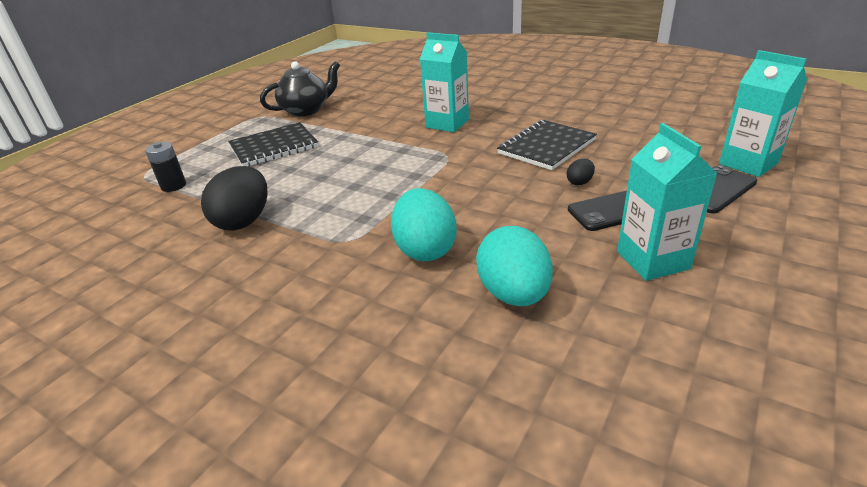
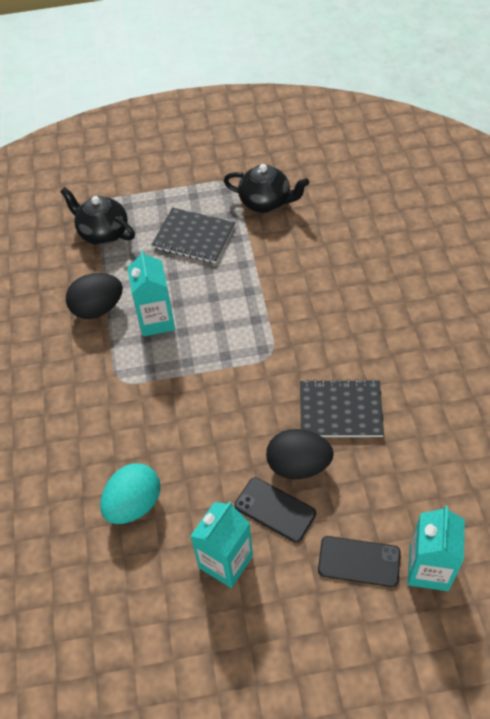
camera: 50 degrees right, 20 degrees up
black battery [145,141,186,192] -> black teapot [60,187,135,245]
turquoise egg [391,188,457,261] -> none
turquoise carton [420,32,469,132] -> turquoise carton moved to [127,250,175,336]
black egg [567,159,595,185] -> black egg [266,429,334,479], size x2.21

